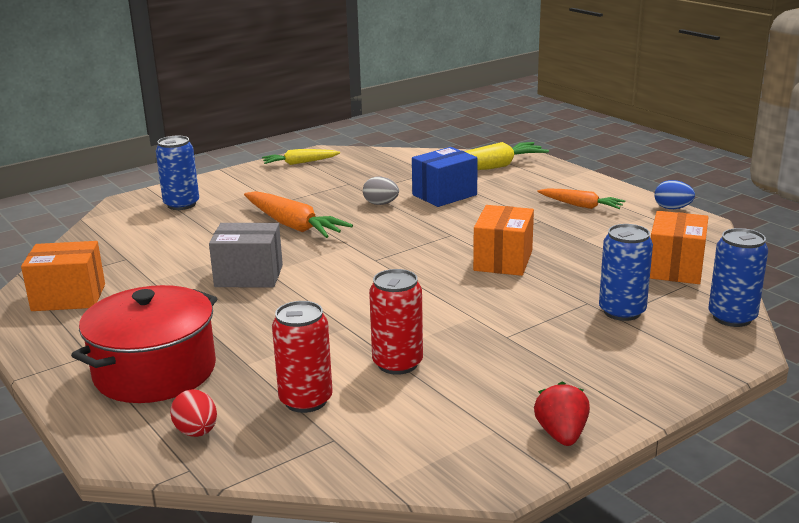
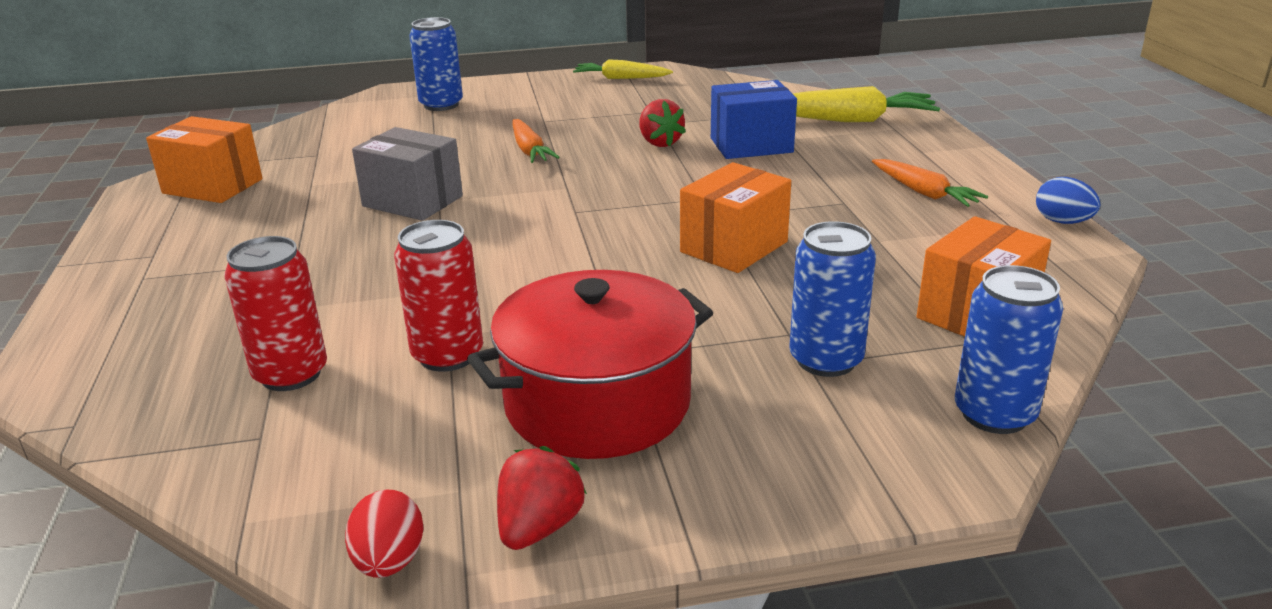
camera: 25 degrees right, 5 degrees up
red pot [71,285,217,403] -> red pot moved to [467,270,713,459]
red egg [170,389,217,437] -> red egg moved to [345,489,424,578]
orange carrot [244,191,353,238] -> orange carrot [513,119,560,163], size x0.62
grey egg [363,177,399,205] -> red strawberry [639,99,686,147]

